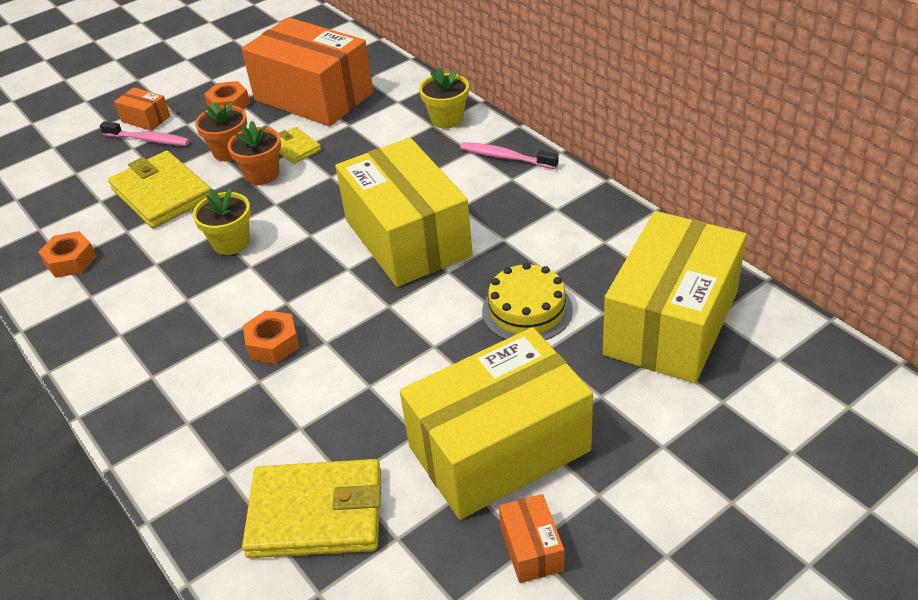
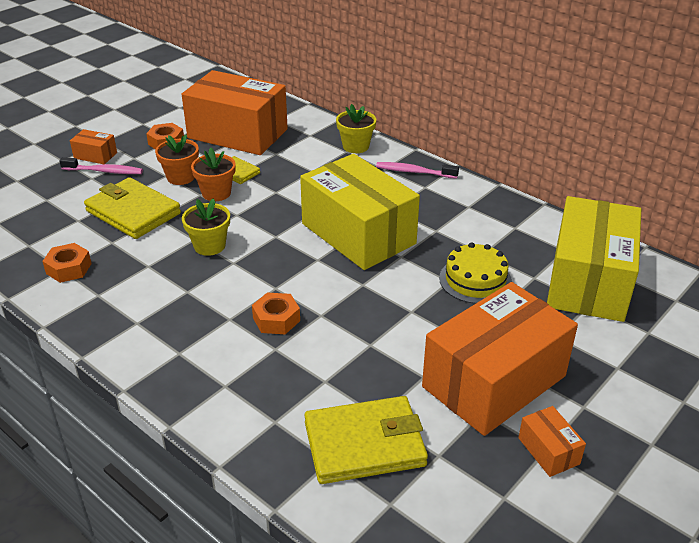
camera: 15 degrees left, 5 degrees down
yellow box [400,327,593,520] -> orange box [422,282,578,436]

